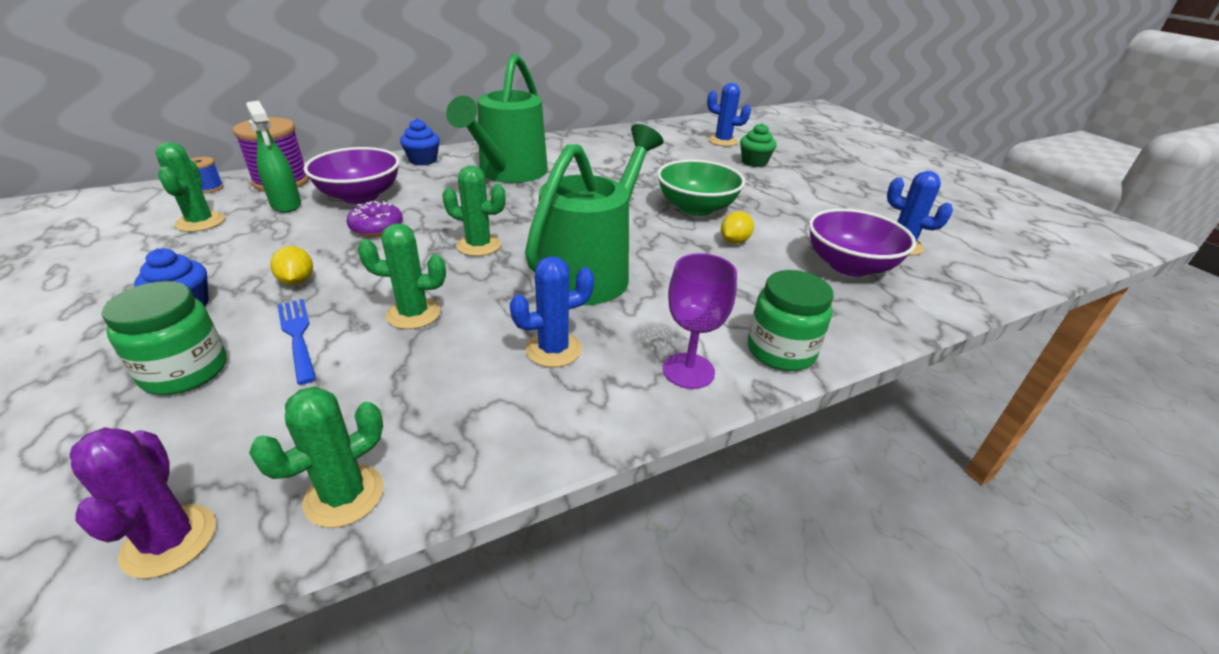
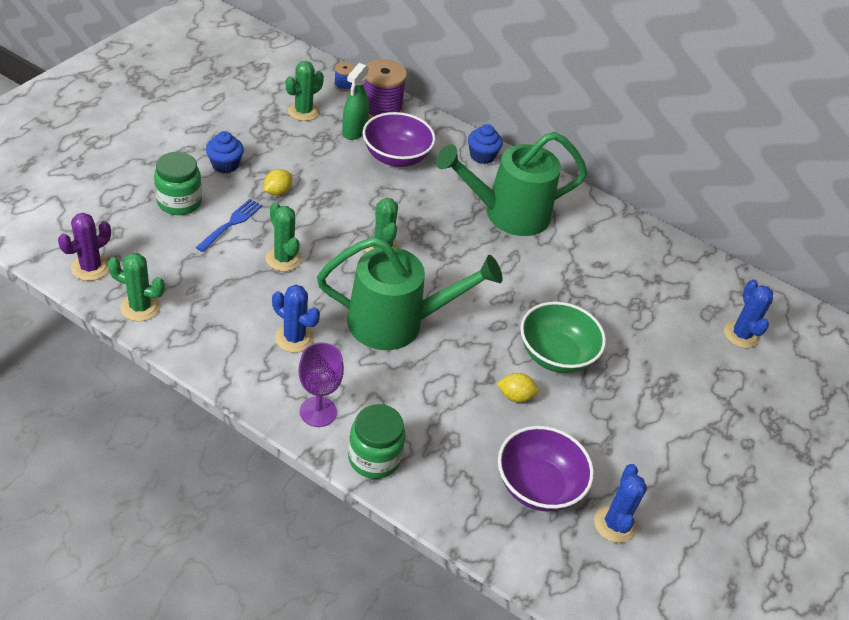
camera: 55 degrees right, 10 degrees up
purple donut [347,201,403,237] -> none
green cupcake [740,123,777,167] -> none

